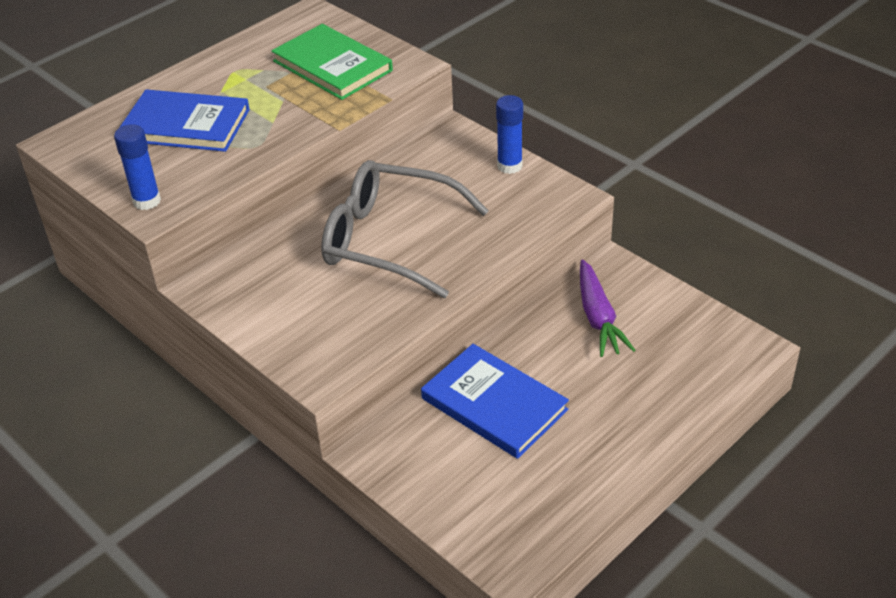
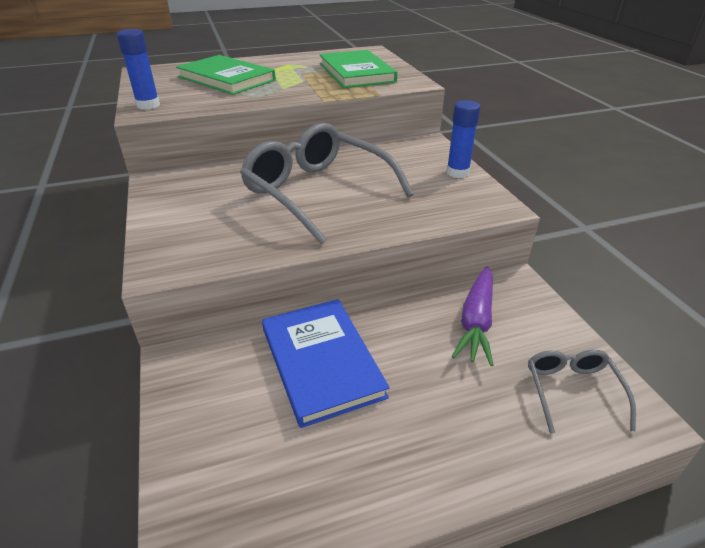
camera: 25 degrees right, 5 degrees down
blue book [119,89,250,152] -> green book [176,55,276,95]
none -> grey glasses [528,350,636,434]

